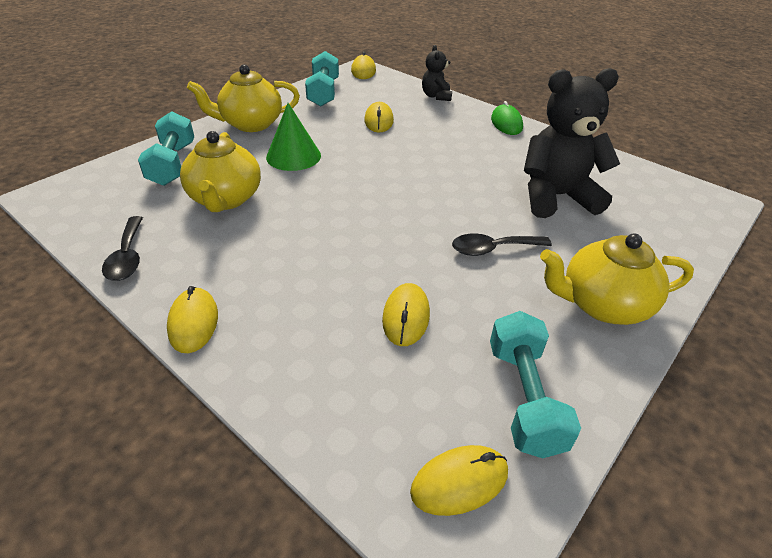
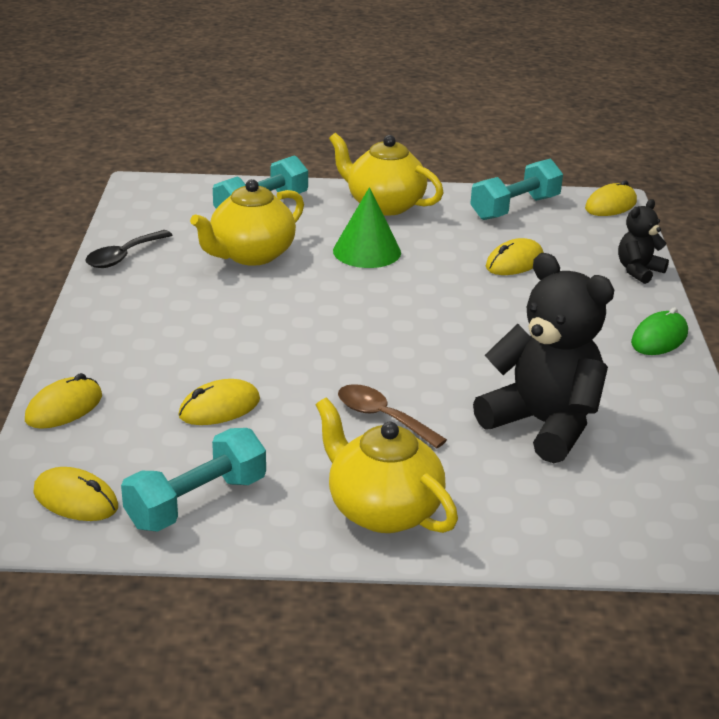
camera: 50 degrees right, 10 degrees down
yellow mouse [167,286,218,353] -> yellow mouse moved to [25,373,102,429]
black spoon [452,233,552,256] -> brown spoon [338,384,447,449]

